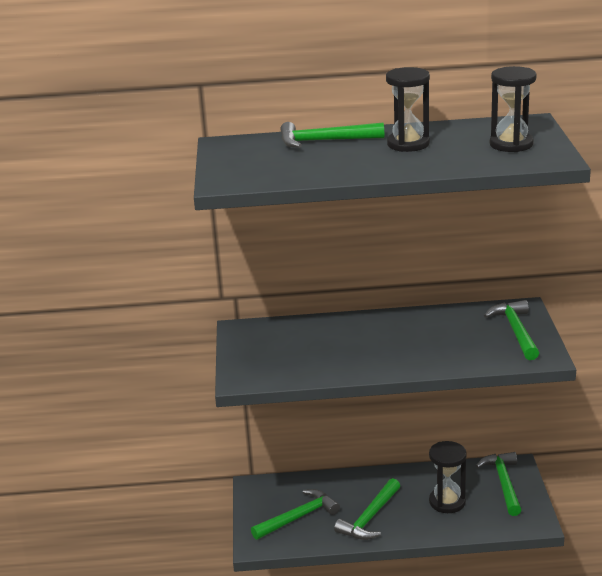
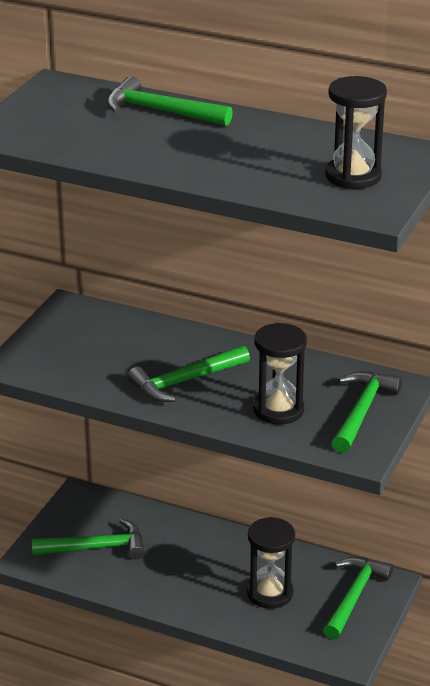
camera: 25 degrees right, 5 degrees up
green hammer [334,478,400,540] -> green hammer moved to [127,345,250,402]
black hourglass [386,67,430,152] -> black hourglass moved to [253,323,307,424]

